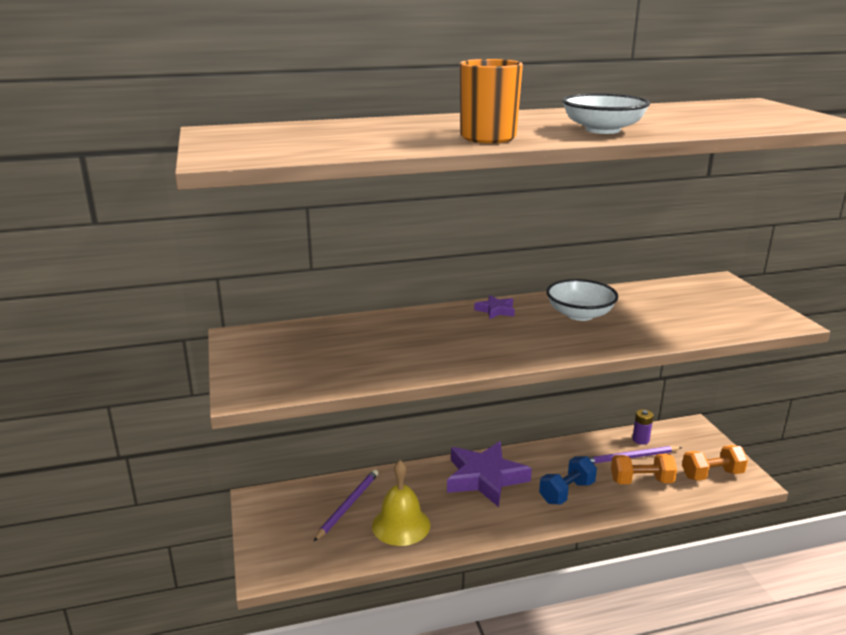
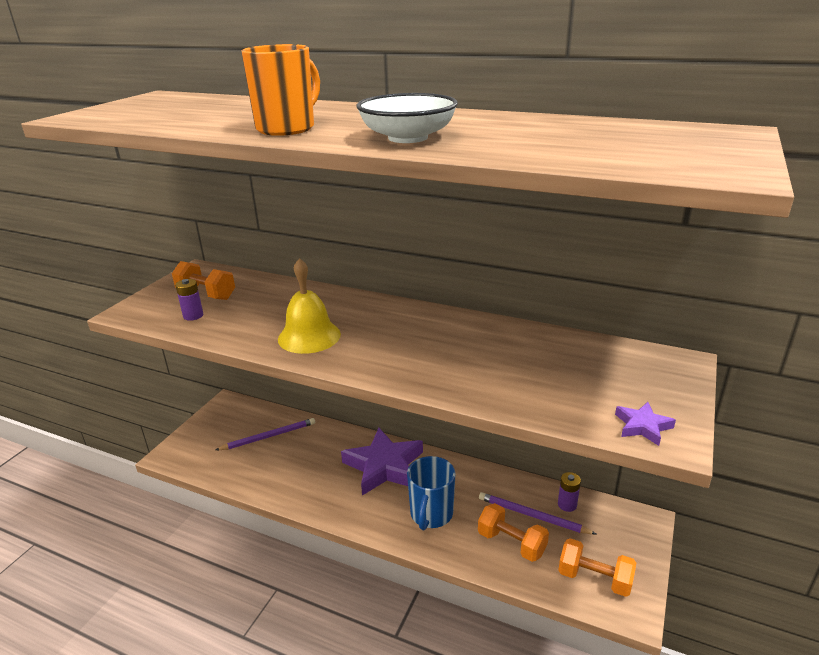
camera: 40 degrees right, 5 degrees up
yellow bell [372,460,430,546] -> yellow bell moved to [278,258,341,354]
purple star [474,295,515,319] -> purple star moved to [615,402,676,446]
blue dumbbell [539,456,597,504] -> blue mug [407,456,456,530]
white bowl [546,279,618,321] -> none
none -> orange dumbbell [172,261,235,300]
none -> purple battery [175,279,203,321]

